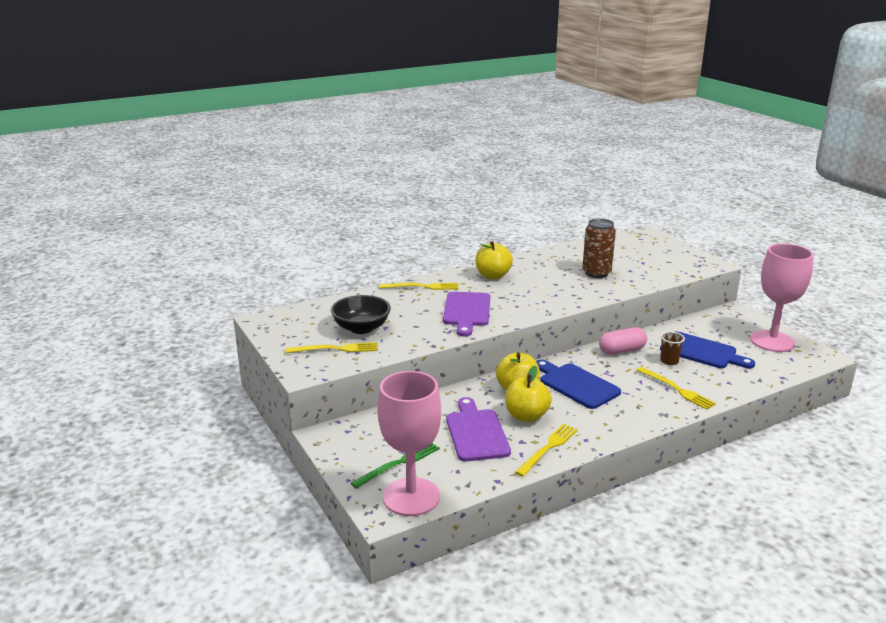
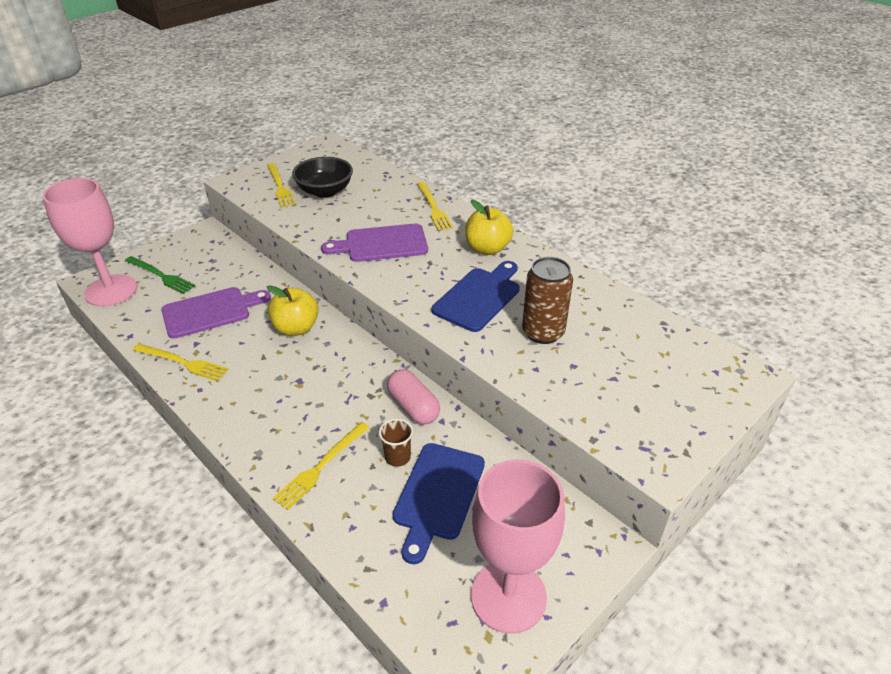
camera: 75 degrees right, 15 degrees up
yellow apple [505,366,552,422] -> none
blue cutting board [536,360,621,409] -> blue cutting board moved to [432,261,520,332]

